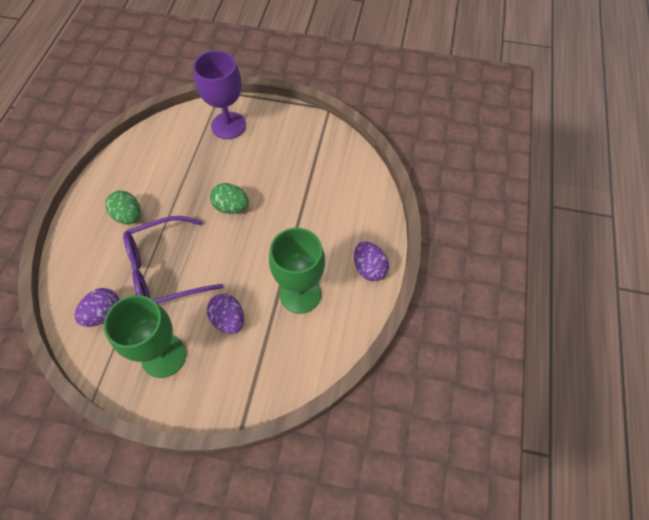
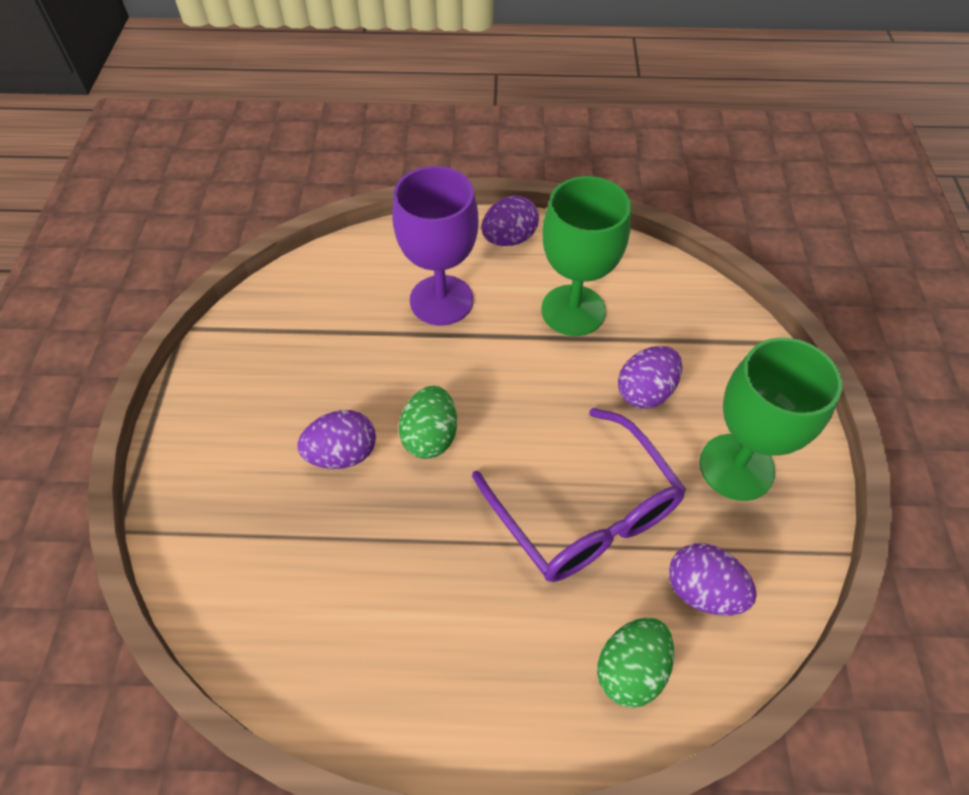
camera: 100 degrees left, 5 degrees down
green egg [105,191,141,224] -> green egg moved to [597,618,674,708]
purple goblet [193,50,246,139] -> purple goblet moved to [392,166,478,325]
none -> purple egg [297,410,376,469]

